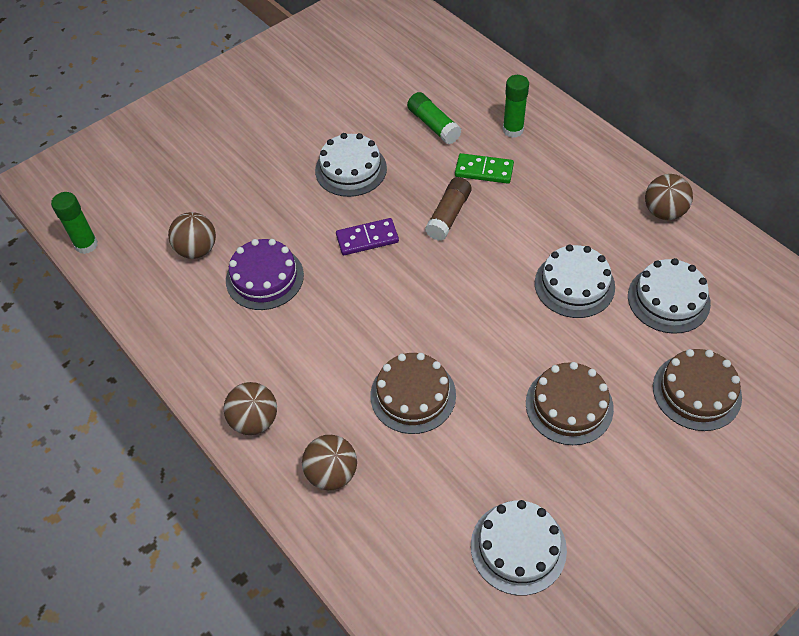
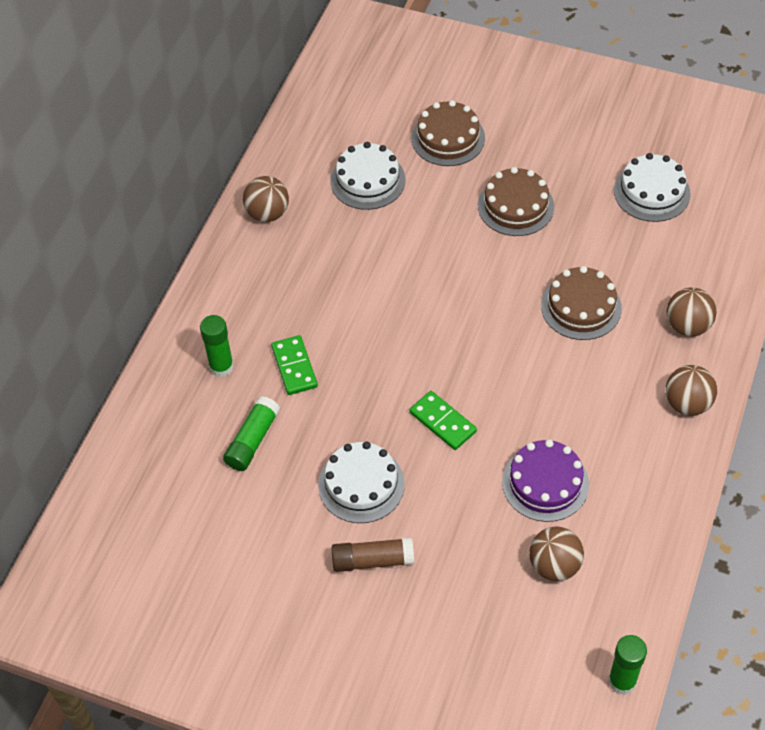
camera: 120 degrees left, 0 degrees up
purple domino [336,218,399,255] -> green domino [409,391,477,450]
brown glue stick [425,177,472,241] -> brown glue stick moved to [332,538,414,572]
white cake [535,245,615,318] -> none

